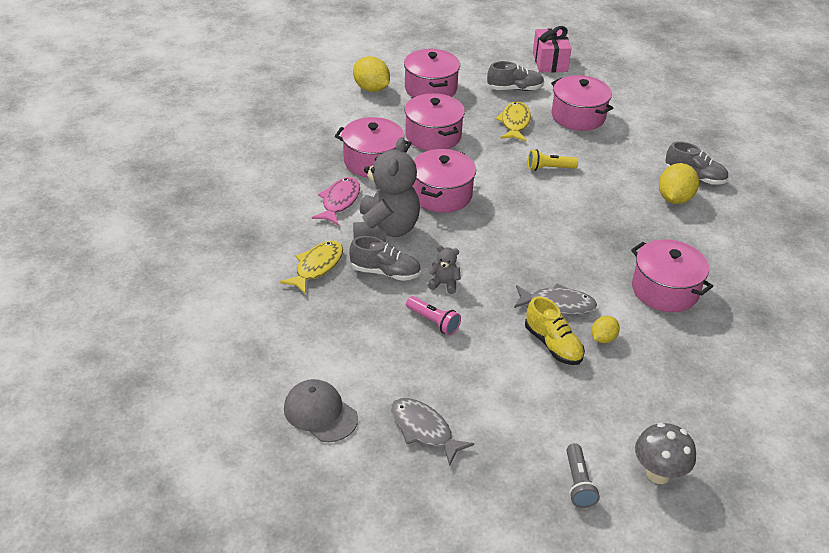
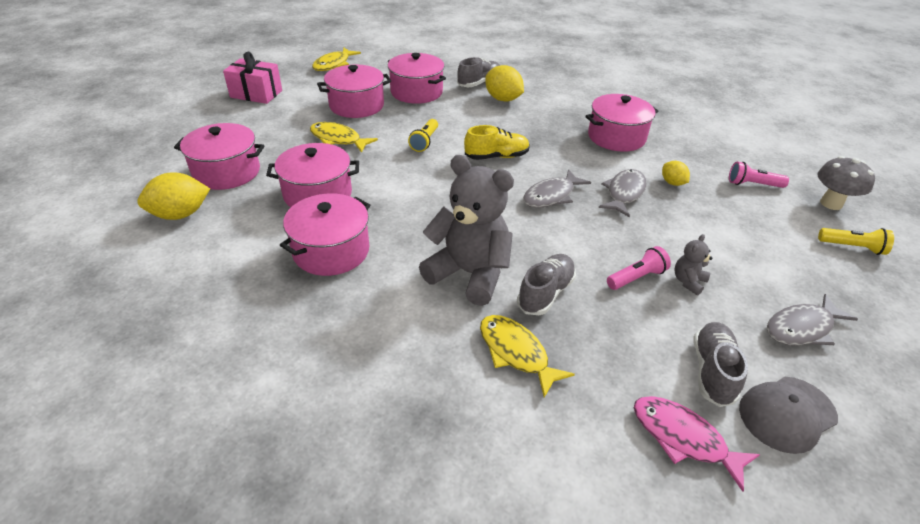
camera: 70 degrees left, 0 degrees up
pink fish [312,177,360,225] -> pink fish moved to [634,396,760,492]
pink pot [412,149,476,213] -> pink pot moved to [388,53,446,104]
grey teddy bear [428,245,461,294] -> grey teddy bear moved to [674,234,712,295]
grey shoe [487,61,544,91] -> grey shoe moved to [694,322,748,407]
yellow shoe [525,296,585,365] -> yellow shoe moved to [464,125,530,160]
grey flashlight [566,443,600,508] -> yellow flashlight [818,228,894,255]
none -> yellow fish [312,48,361,71]
none -> grey fish [523,169,591,208]
none -> pink flashlight [729,161,789,188]

